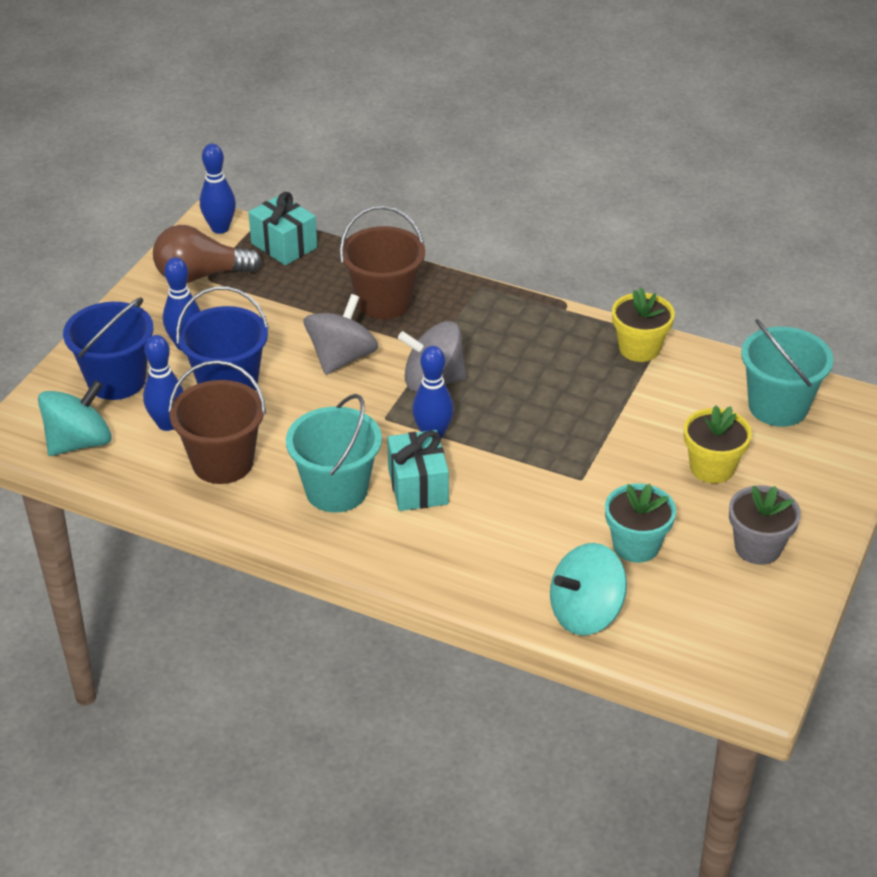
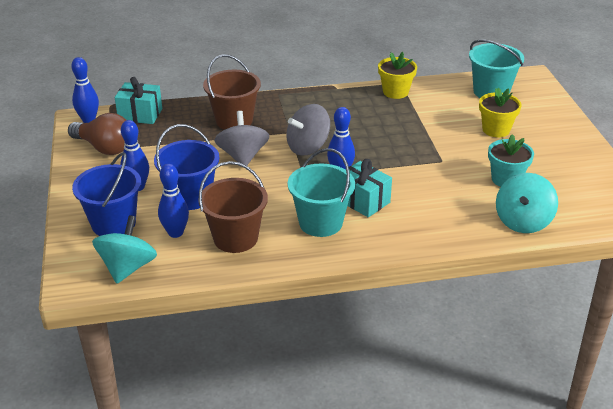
camera: 35 degrees left, 5 degrees down
brown light bulb [153,225,262,283] -> brown light bulb turned 105 degrees counterclockwise [68,113,126,155]
grey flower pot [729,485,801,565] -> none

